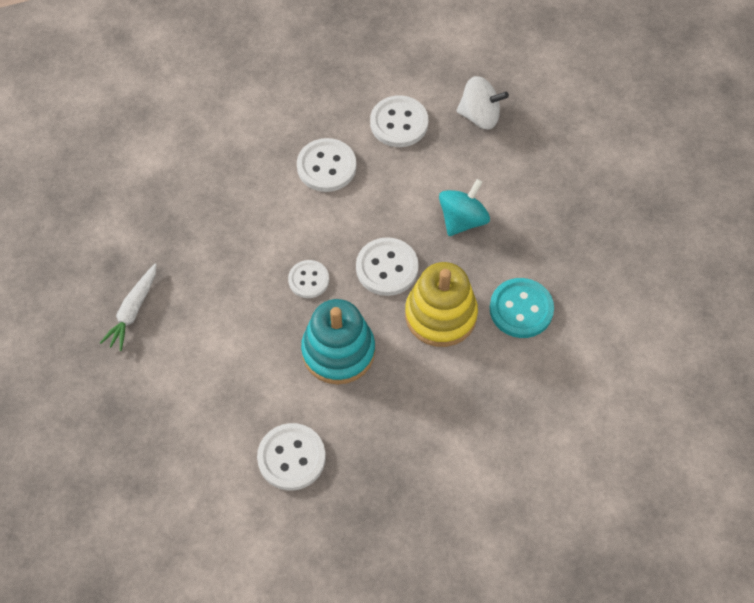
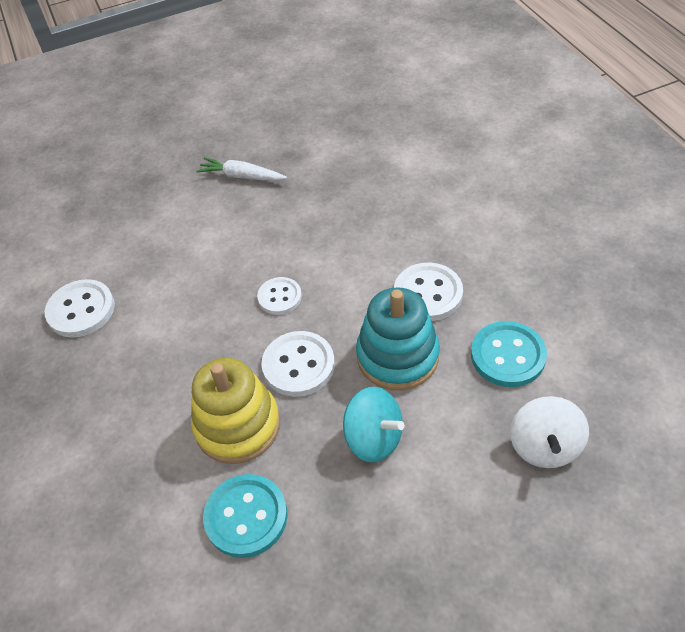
camera: 90 degrees right, 10 degrees down
turquoise stacking toy [301,299,375,385] -> turquoise stacking toy moved to [356,287,440,390]
white button [370,95,428,147] -> turquoise button [471,321,547,387]

